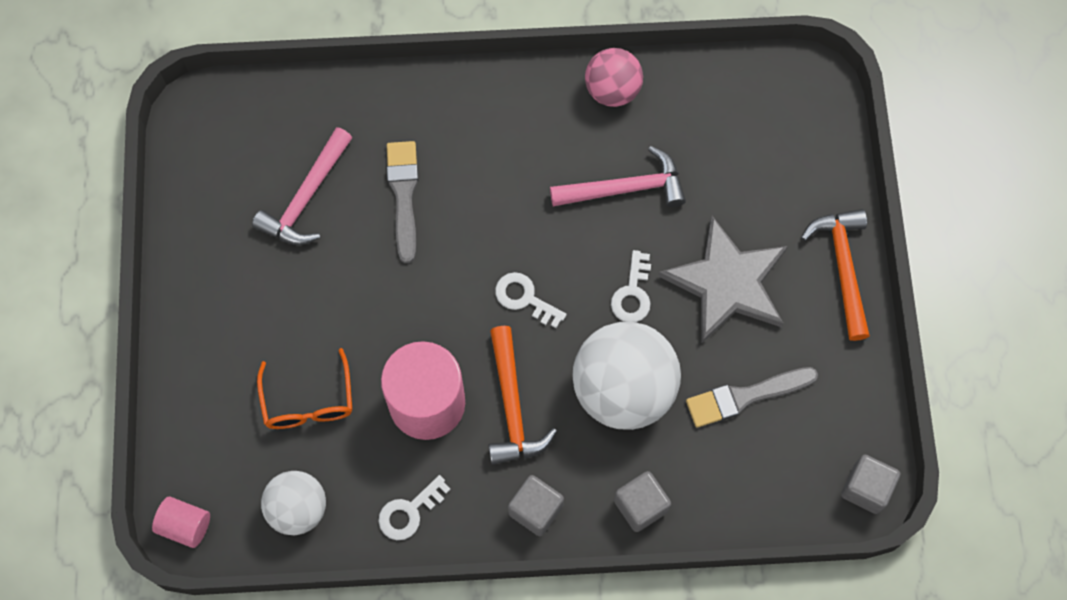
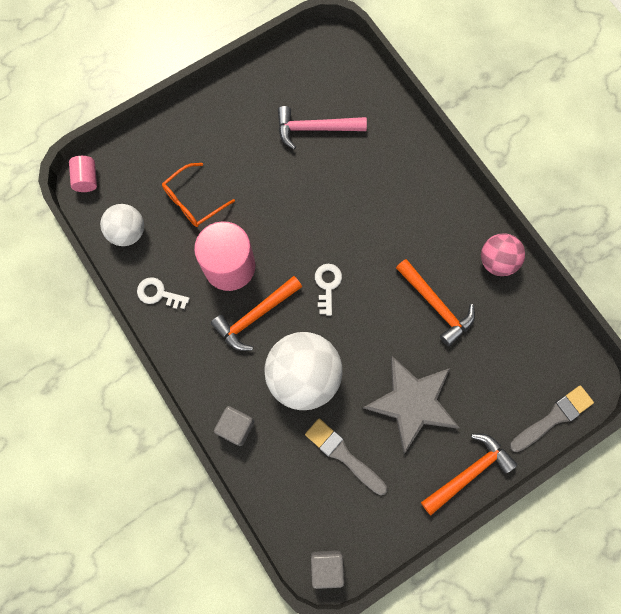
camera: 60 degrees right, 5 degrees up
grey brush [387,141,419,263] -> grey brush moved to [510,386,594,452]
grey cube [508,475,564,536] -> none
pink hammer [550,146,686,207] -> orange hammer [396,259,475,347]
white key [611,250,651,322] -> none

